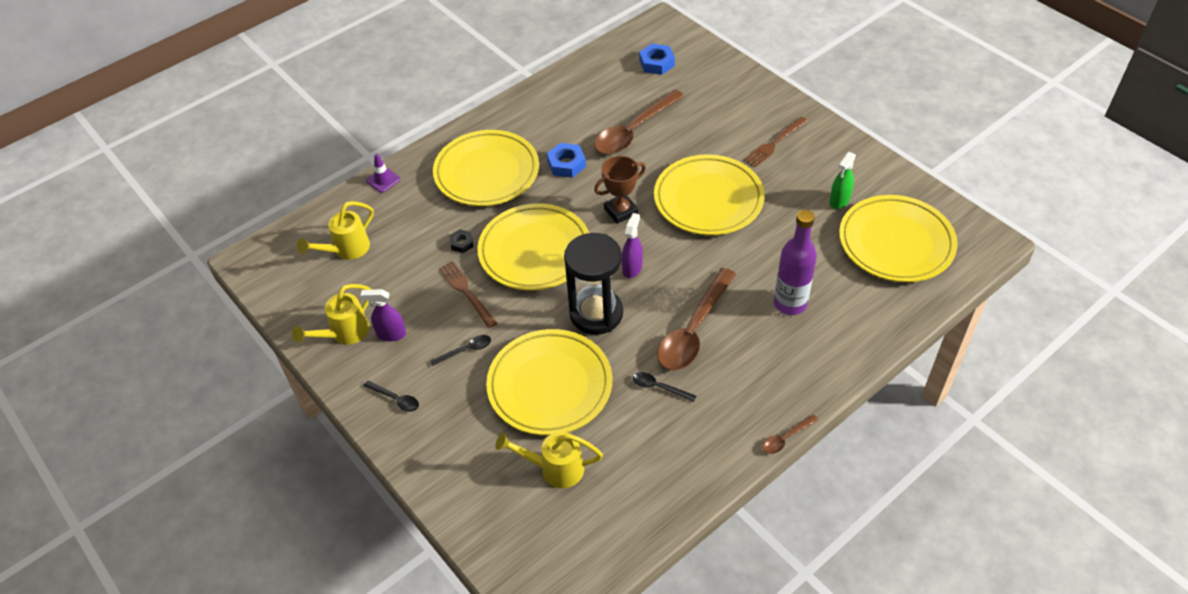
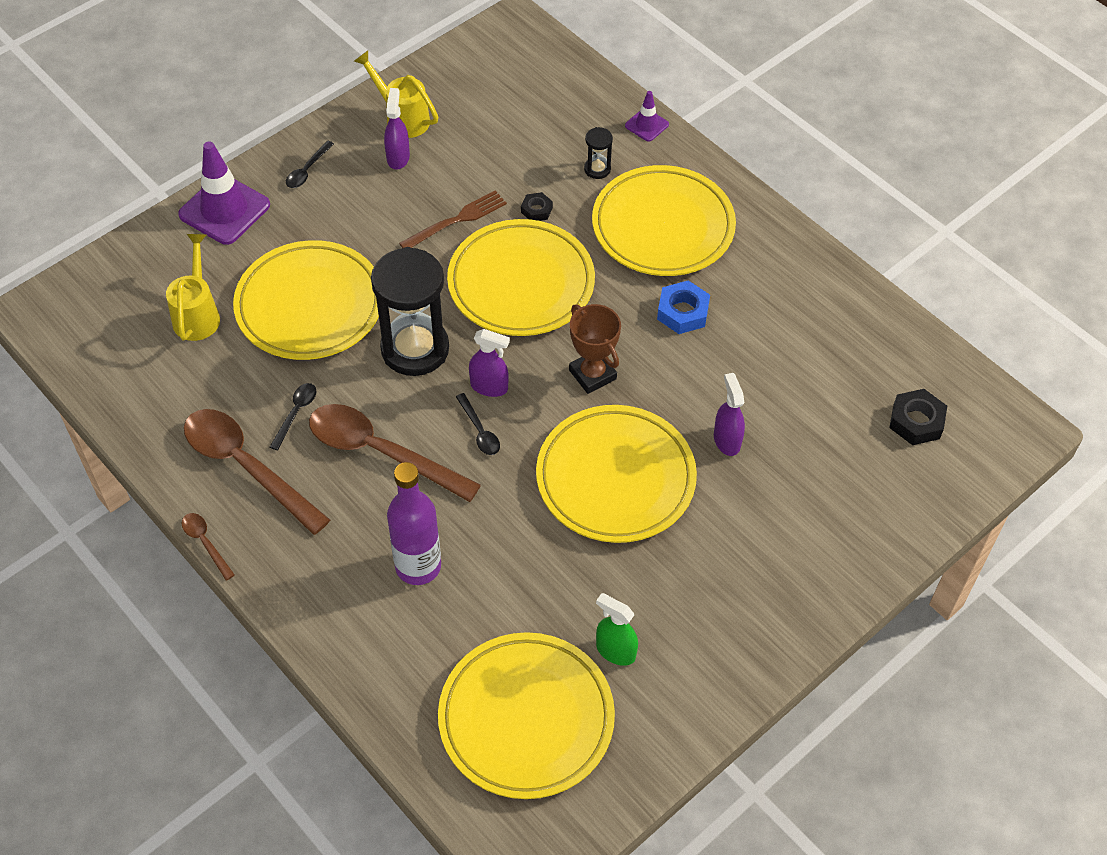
camera: 85 degrees right, 5 degrees up
yellow watering can [297,201,374,260] -> none
black spoon [430,335,491,366] -> black spoon moved to [456,393,500,455]
brown spoon [594,89,684,155] -> brown spoon moved to [184,409,330,535]
blue nut [639,44,675,75] -> black nut [889,389,947,445]
brown fork [744,117,807,167] -> none
none -> purple traffic cone [178,141,270,245]
none -> black hourglass [584,127,613,179]
none -> purple spray bottle [714,373,745,456]

